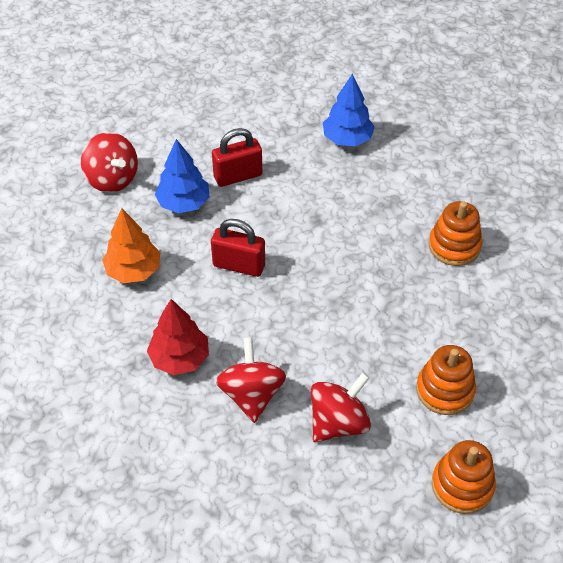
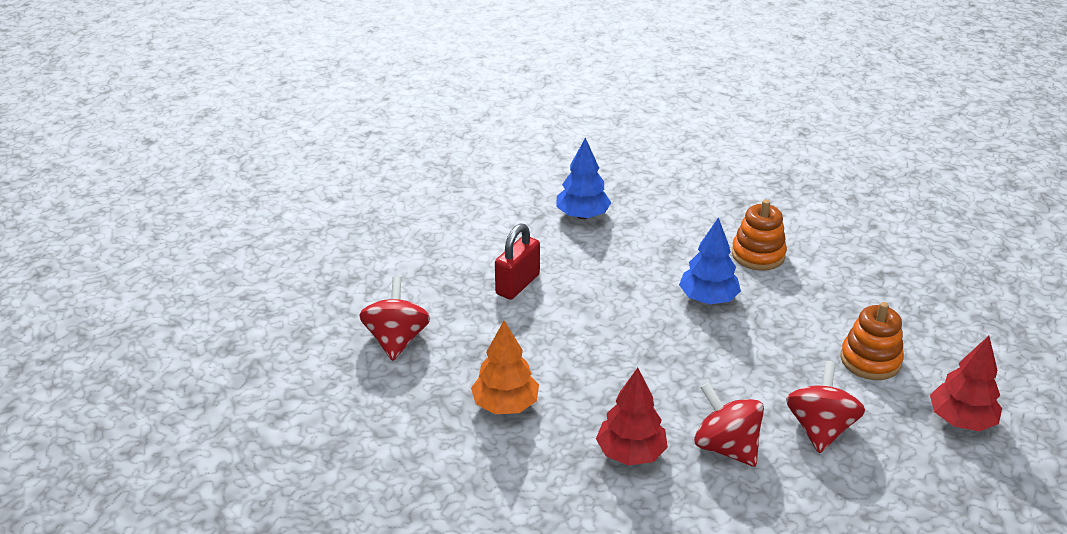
camera: 35 degrees left, 15 degrees down
red spinning top [81,132,138,193] -> red spinning top turned 105 degrees counterclockwise [359,277,430,361]
blue tree [155,139,209,213] -> blue tree moved to [679,217,741,304]
red padlock [211,219,265,277] -> none
orange stacking toy [432,440,496,514] -> red tree [930,336,1002,431]

